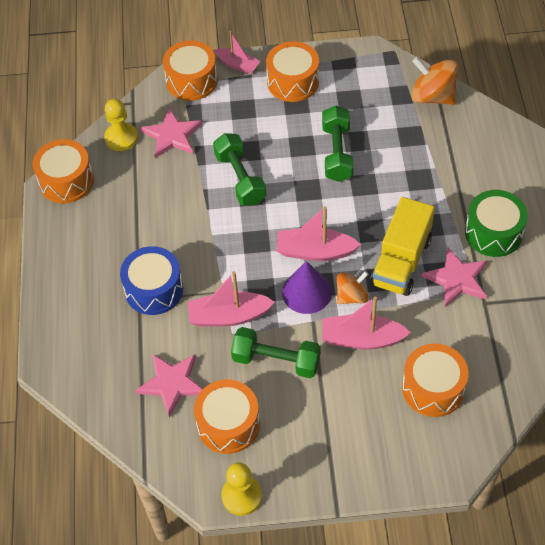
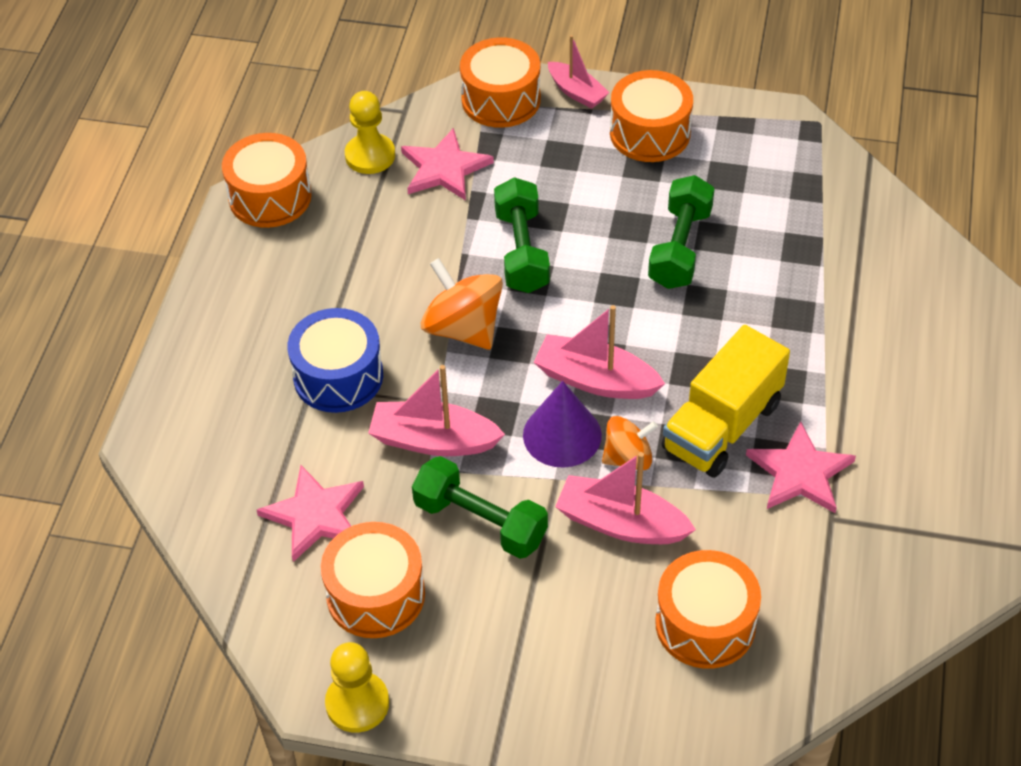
camera: 15 degrees right, 5 degrees down
orange spinning top [411,57,458,105] -> orange spinning top moved to [421,258,503,350]
green drum [465,190,528,257] -> none

